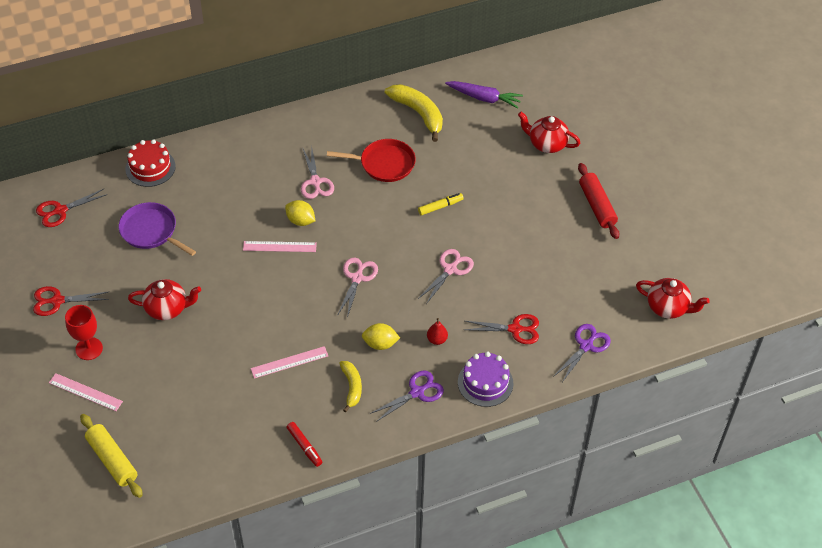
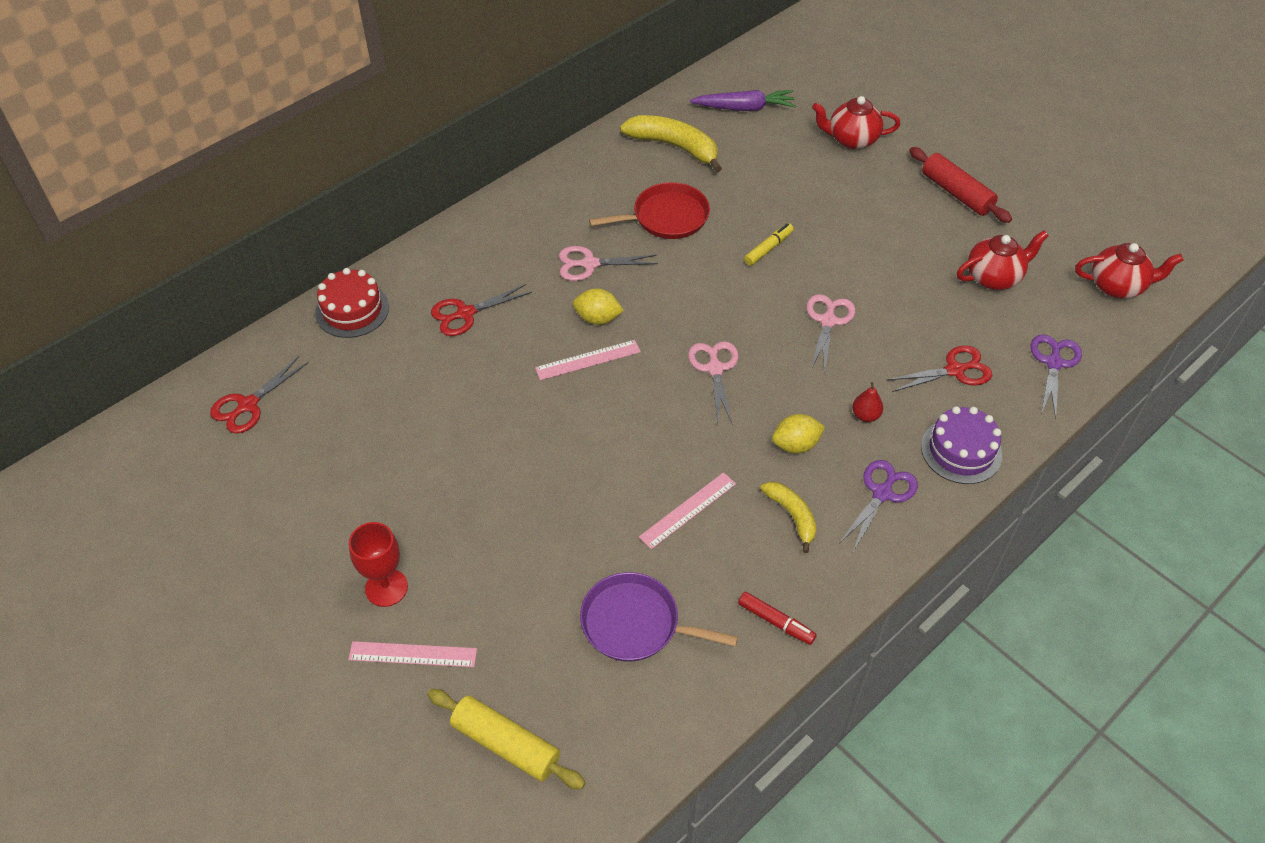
camera: 20 degrees left, 0 degrees up
red scissors [33,286,109,316] -> red scissors moved to [431,284,532,336]
purple pan [119,202,196,256] -> purple pan moved to [580,572,738,662]
red teapot [128,279,201,320] -> red teapot moved to [957,231,1049,290]
pink scissors [301,147,334,199] -> pink scissors turned 120 degrees clockwise [559,246,658,281]

